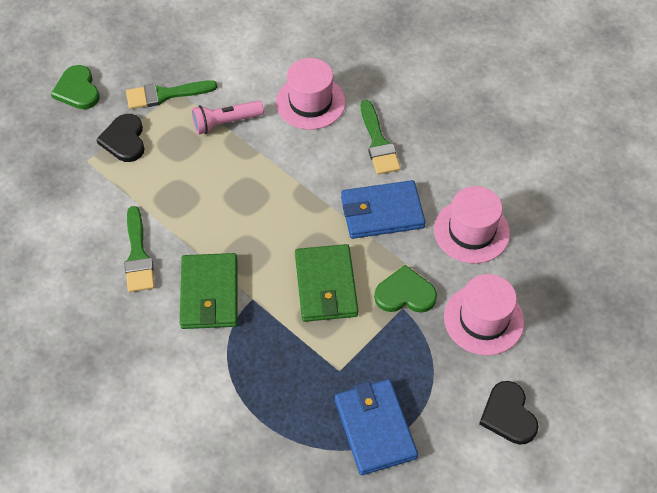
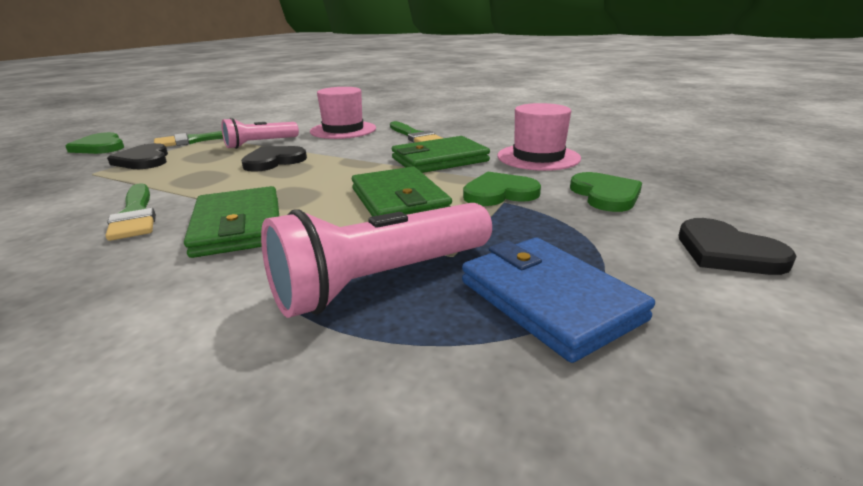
camera: 15 degrees left, 30 degrees down
blue wallet [341,180,426,239] -> green wallet [392,136,490,173]
pink hat [444,274,524,355] -> green heart [570,172,642,212]
none -> black heart [241,146,307,172]
none -> pink flashlight [261,203,492,318]

